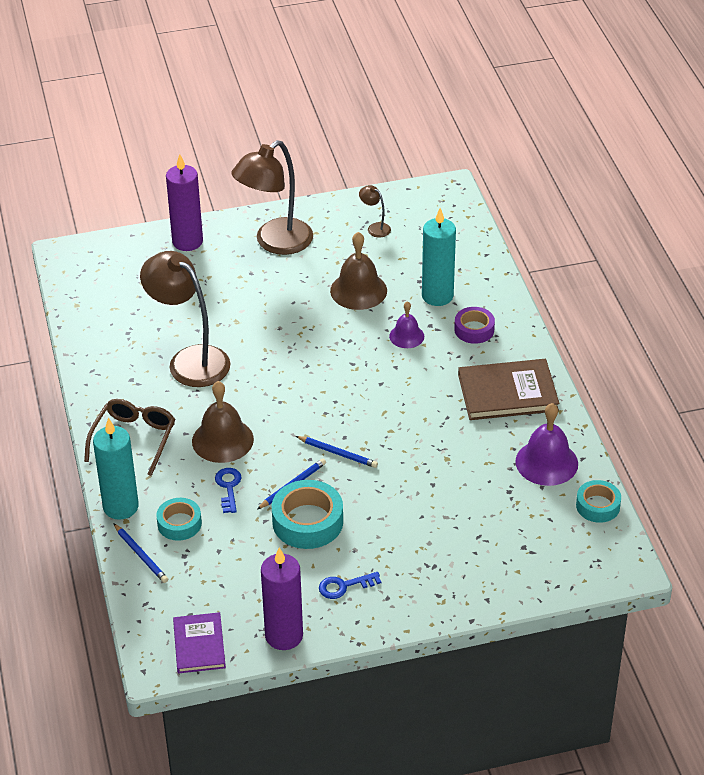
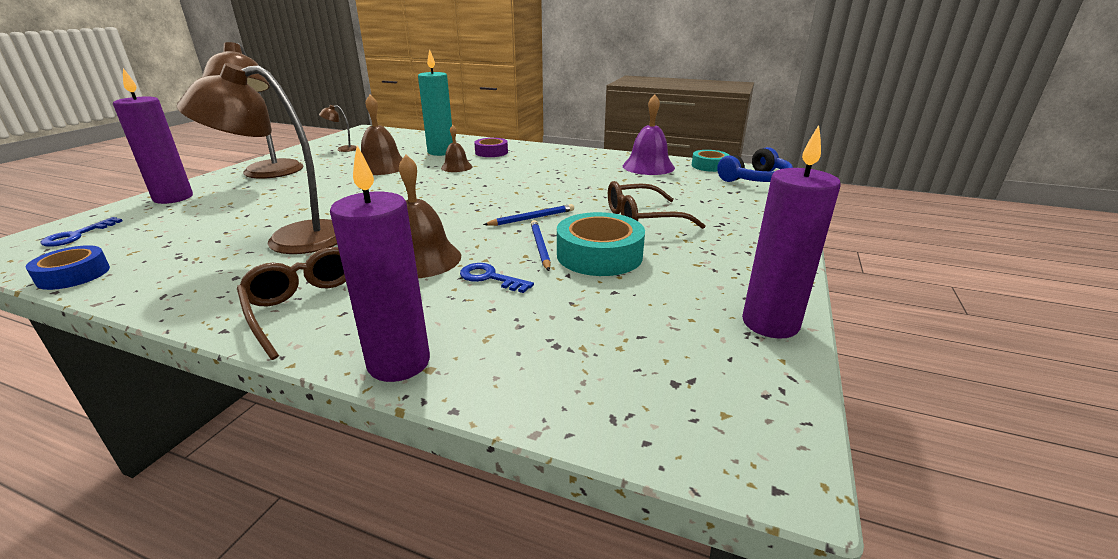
camera: 55 degrees left, 15 degrees down
turquoise candle [93,418,139,520] -> purple candle [330,145,430,382]
blue pencil [113,523,168,583] -> none
turquoise tape [156,498,202,541] -> none
purple book [173,612,226,673] -> none
blue key [319,572,381,599] -> blue key moved to [41,217,123,247]
purple bell [389,301,424,348] -> brown bell [441,125,472,172]
brown book [458,359,559,420] -> none
none -> blue tape [26,245,110,290]
none -> brown glasses [608,181,706,229]
none -> blue headphones [717,147,793,182]

